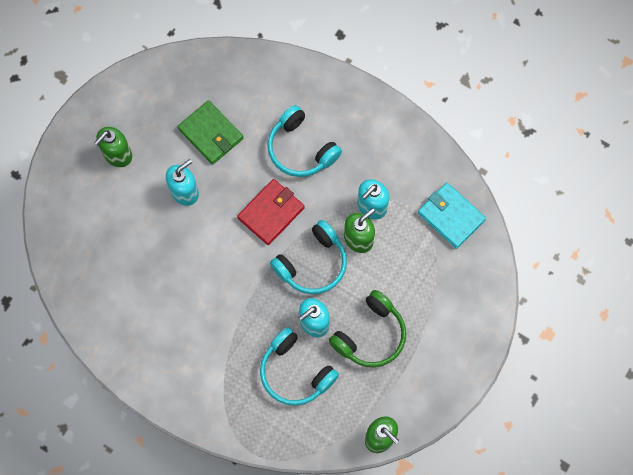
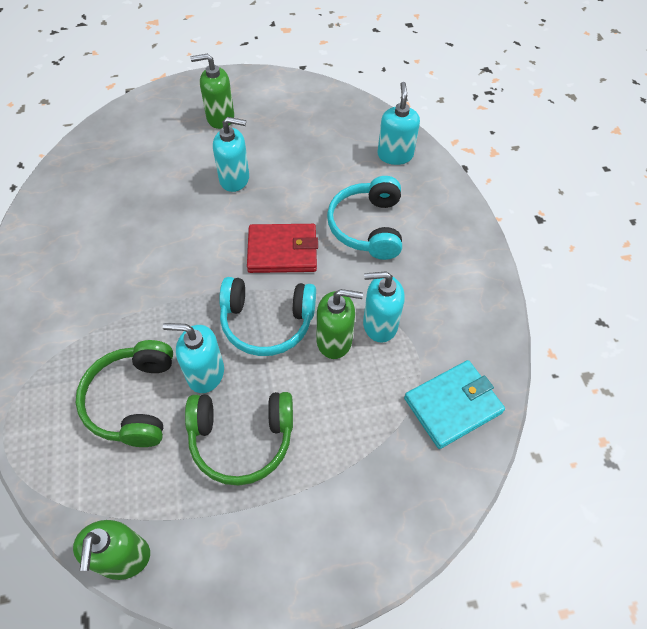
camera: 45 degrees right, 15 degrees down
green wallet [178,100,243,165] -> none
turquoise headphones [260,327,339,406] -> green headphones [76,340,173,447]
turquoise wallet [418,183,486,249] -> turquoise wallet turned 60 degrees clockwise [404,360,505,449]
none -> turquoise soap dispenser [377,82,420,165]

